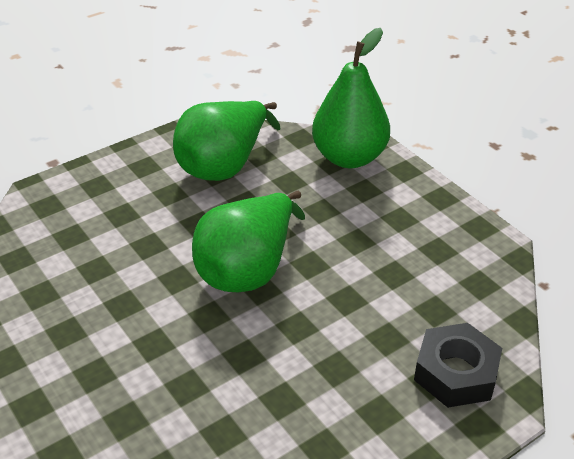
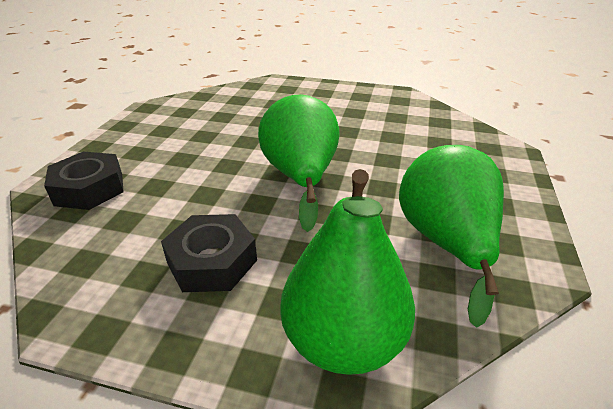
camera: 140 degrees right, 5 degrees down
none -> black nut [161,214,257,292]

